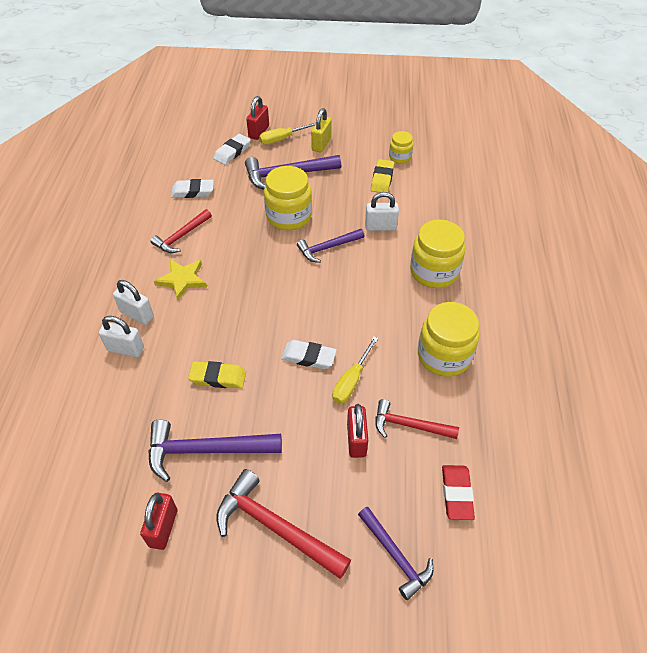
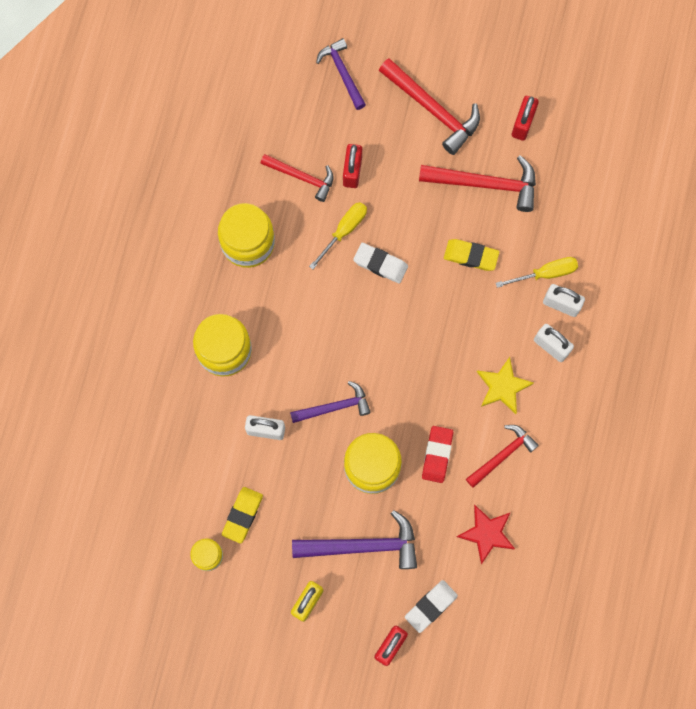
camera: 170 degrees left, 25 degrees up
purple hammer [148,420,282,482] -> red hammer [419,155,536,212]
white eraser [171,179,214,198] -> red star [457,505,515,564]
yellow screwdriver [259,122,316,145] -> yellow screwdriver moved to [496,257,578,288]
red eraser [442,465,475,520] -> red eraser moved to [422,426,453,483]

